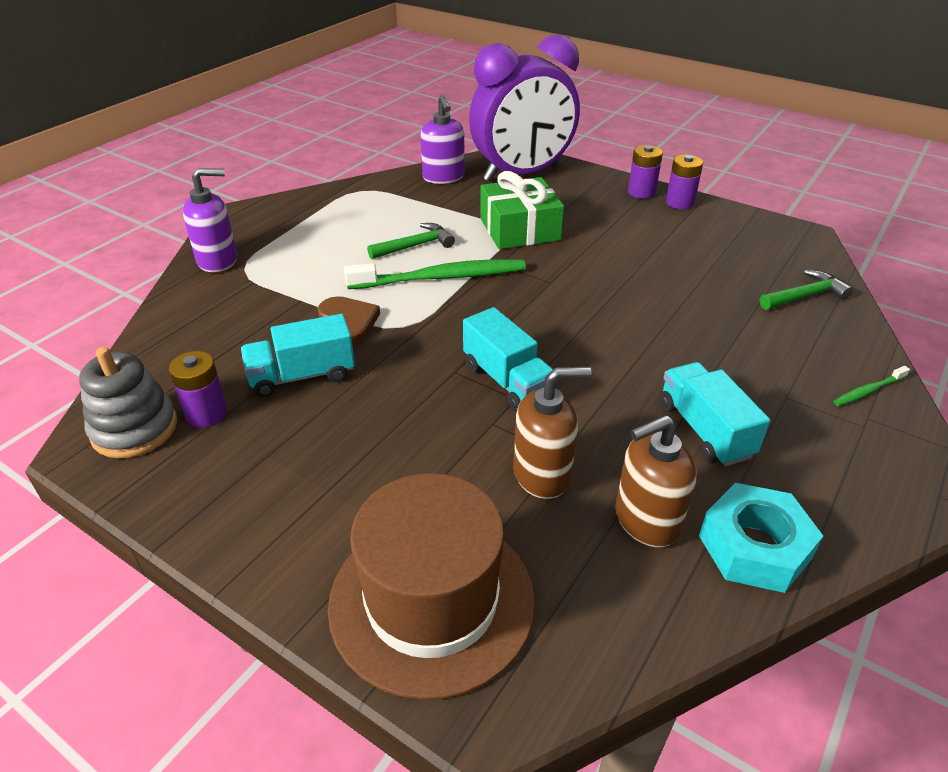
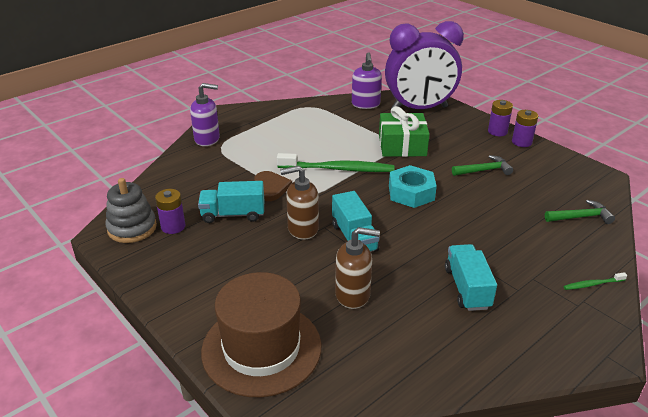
camera: 15 degrees right, 5 degrees down
green hammer [367,223,455,259] -> green hammer moved to [452,155,513,176]
brown soap dispenser [616,415,697,547] -> brown soap dispenser moved to [280,165,319,240]
turquoise nut [699,483,823,593] -> turquoise nut moved to [389,165,437,208]

